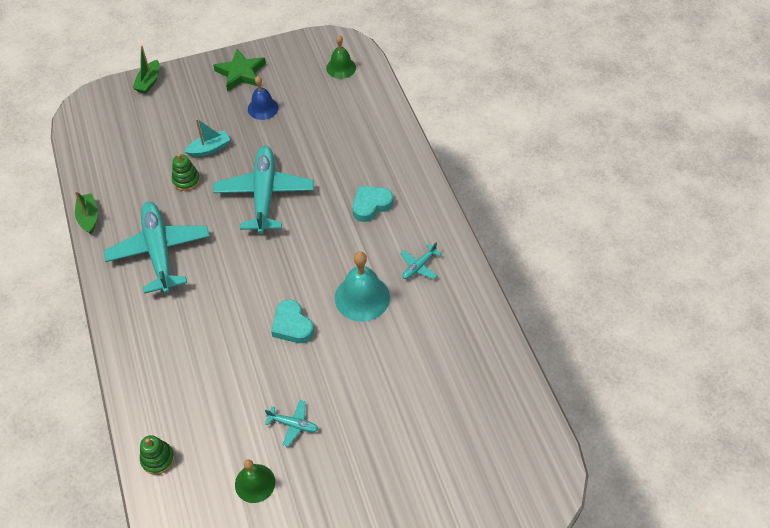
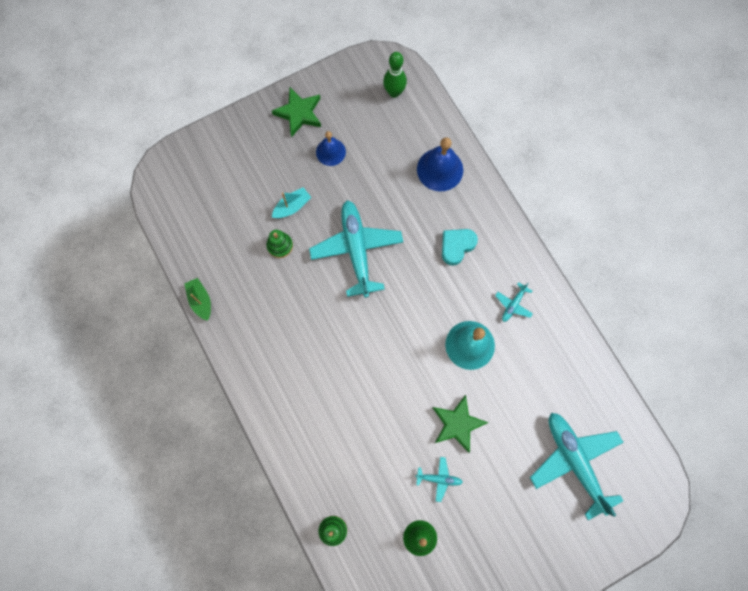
camera: 10 degrees left, 20 degrees up
turquoise plane [103,201,210,294] -> turquoise plane moved to [530,413,624,520]
green boat [132,45,160,94] -> none
turquoise heart [271,300,314,343] -> none
green bell [326,35,356,79] -> green bowling pin [383,52,407,98]
none -> blue bell [417,137,463,191]
none -> green star [433,395,488,453]

